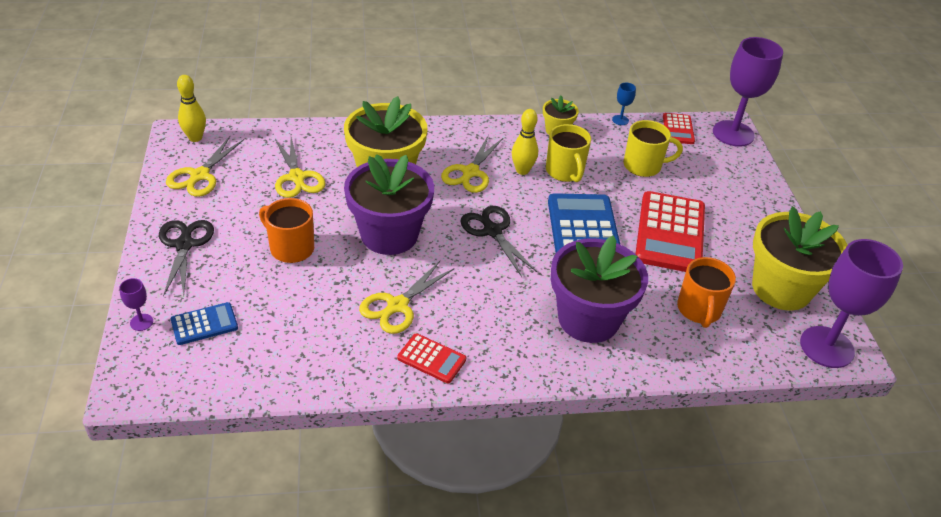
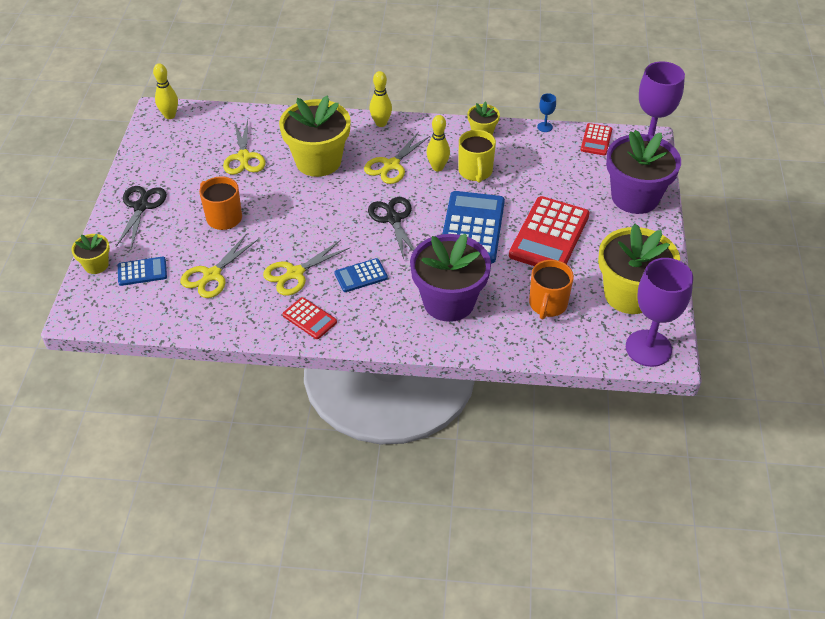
camera: 15 degrees right, 5 degrees up
purple goblet [119,278,153,331] -> yellow flower pot [71,234,110,274]
yellow scissors [166,136,244,197] -> yellow scissors moved to [181,234,258,298]
purple flower pot [344,154,434,255] -> purple flower pot moved to [606,130,681,214]
yellow mug [624,120,683,177] -> none
none -> blue calculator [334,258,388,292]
none -> yellow bowling pin [370,71,392,127]

